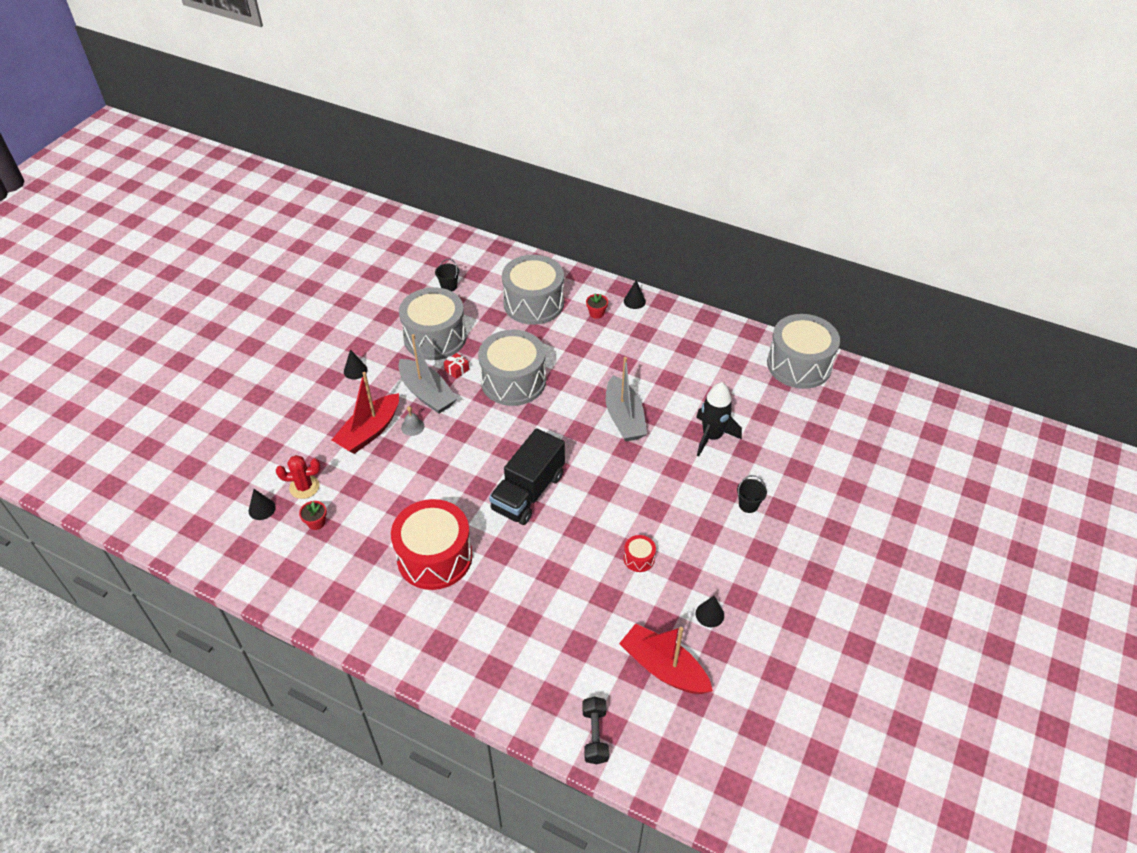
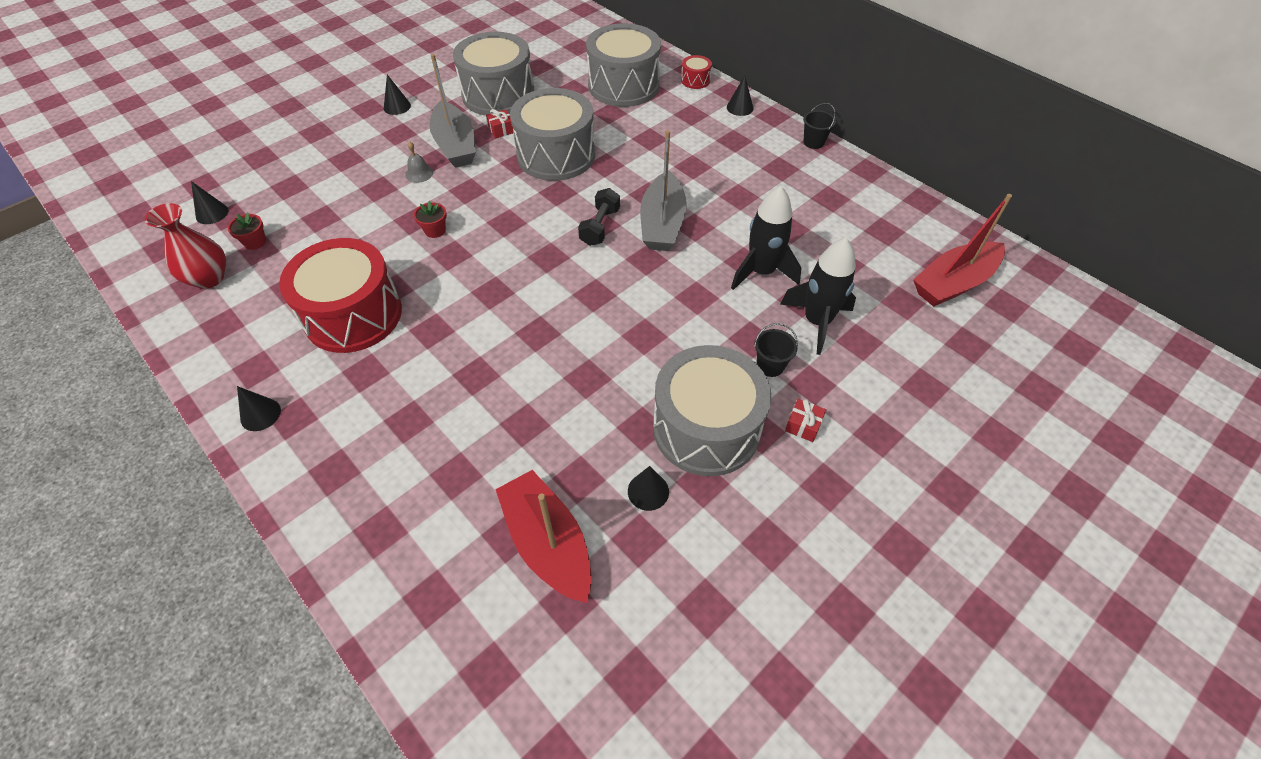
camera: 20 degrees right, 5 degrees up
red cactus [276,455,321,499] -> none
red boat [332,372,399,454] -> red boat moved to [913,194,1012,307]
black bucket [435,259,459,291] -> black bucket moved to [803,103,836,149]
black truck [489,428,565,525] -> none
black dumbbell [582,697,609,764] -> black dumbbell moved to [578,188,620,246]
red flower pot [586,293,608,319] -> red flower pot moved to [414,200,447,238]
red drum [624,535,656,572] -> red drum moved to [681,55,712,89]
grey drum [767,314,840,389] -> grey drum moved to [653,345,771,476]
none -> red vase [145,203,226,289]
none -> black cone [237,386,281,431]
none -> black rocket [780,238,856,355]
none -> red gift [785,399,826,442]

